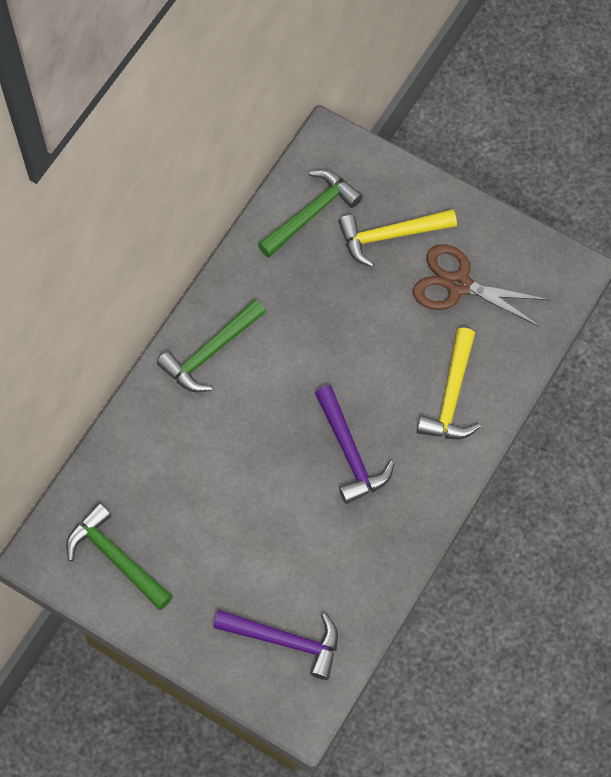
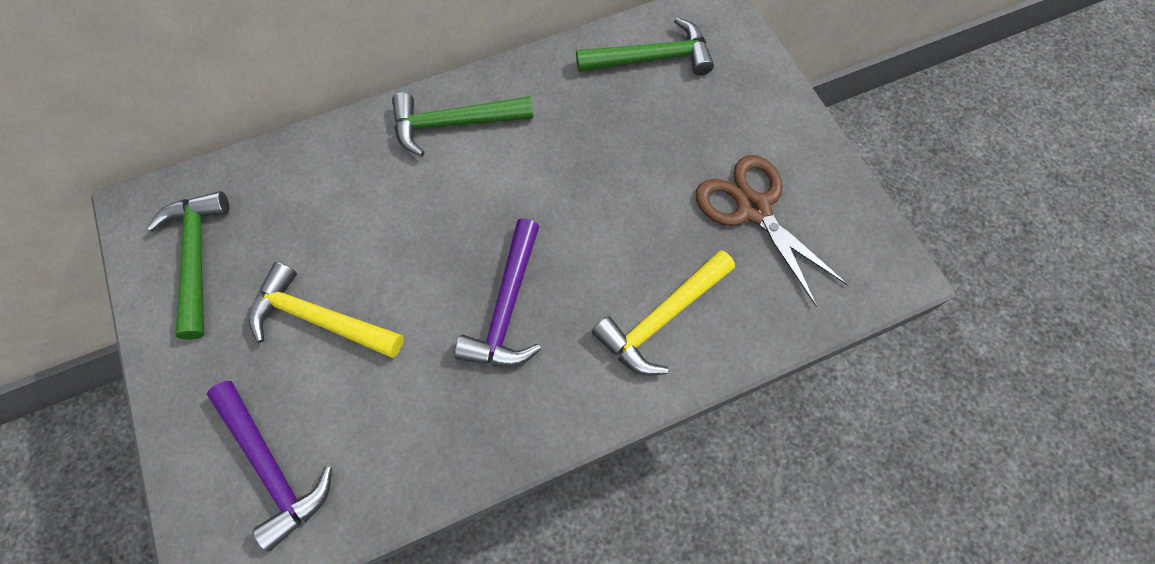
camera: 35 degrees right, 0 degrees up
yellow hammer [338,209,457,267] -> yellow hammer moved to [249,262,404,358]

